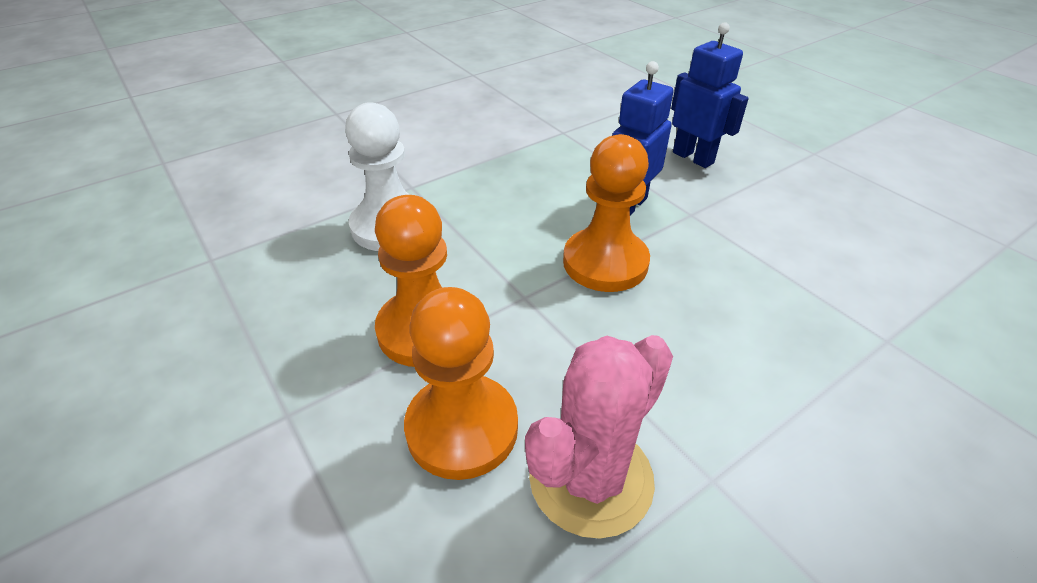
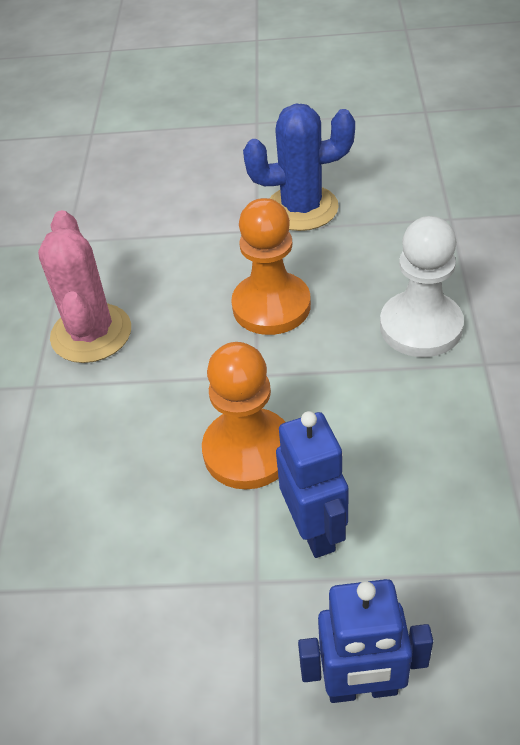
camera: 130 degrees right, 5 degrees up
orange pawn [404,287,518,480] -> none
none -> blue cactus [243,104,355,231]

